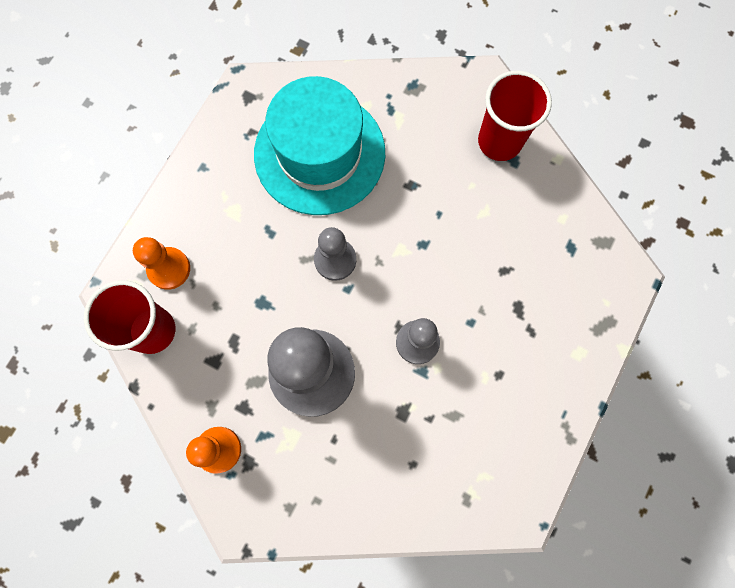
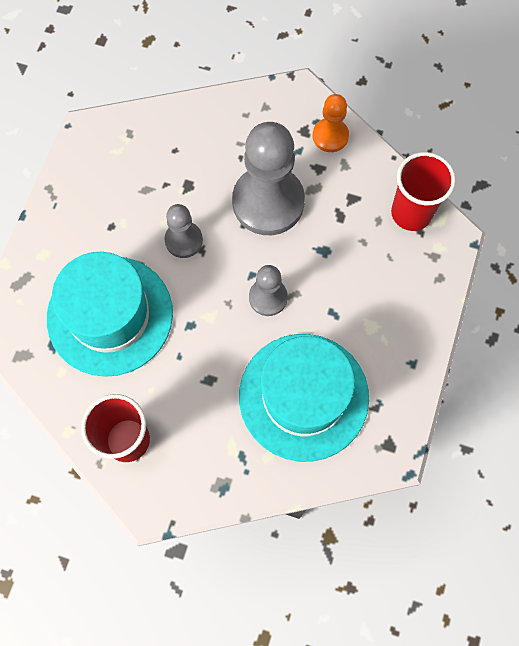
camera: 170 degrees right, 5 degrees down
orange pawn [133,237,190,290] -> none
none -> turquoise hat [47,252,173,377]

